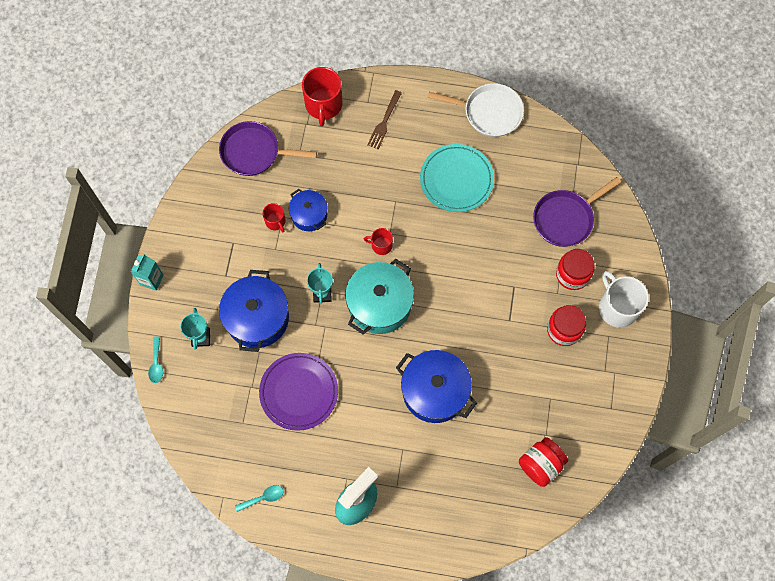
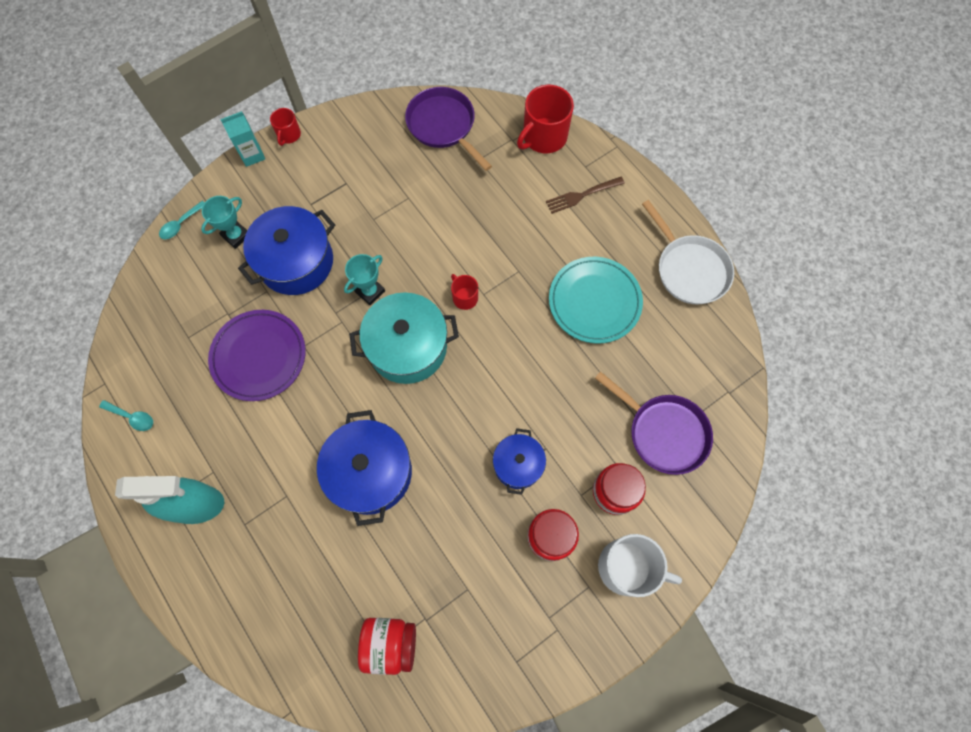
camera: 45 degrees right, 0 degrees up
red mug [263,203,286,232] -> red mug moved to [270,108,301,146]
blue pot [289,189,328,231] -> blue pot moved to [493,428,546,495]
purple pan [533,177,621,247] -> purple pan turned 150 degrees counterclockwise [595,371,713,475]
white mug [599,271,649,328] -> white mug turned 90 degrees clockwise [598,534,682,597]

